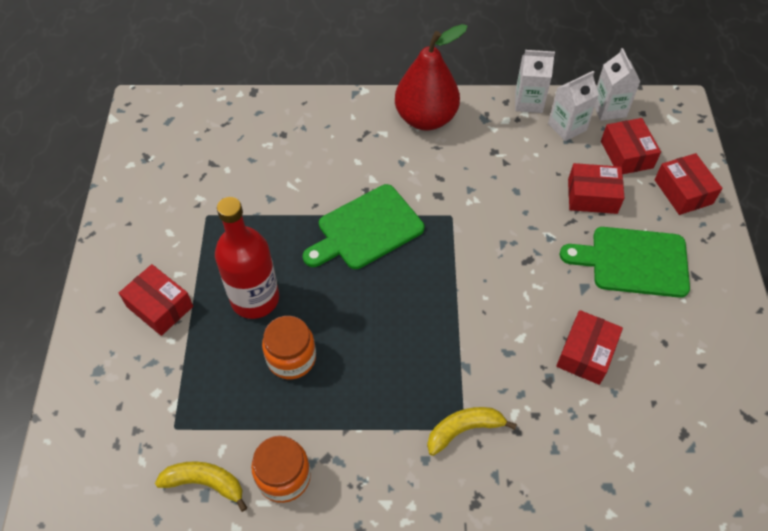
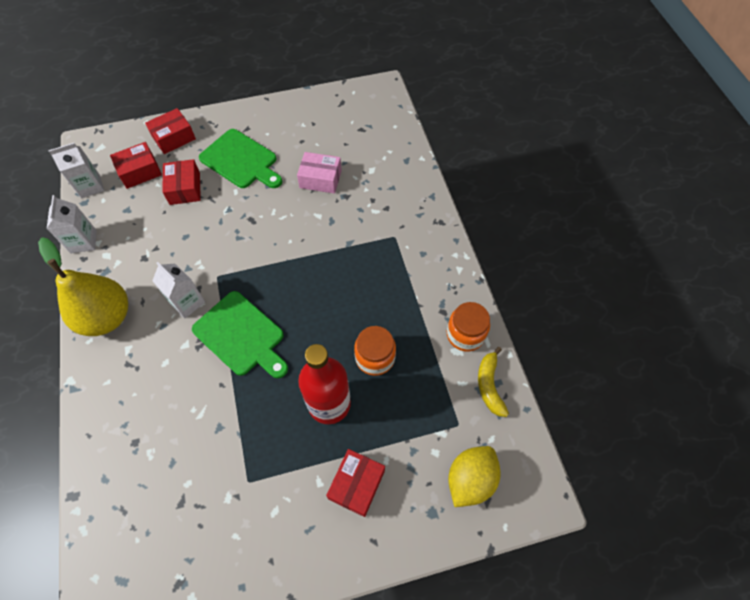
camera: 105 degrees left, 5 degrees up
red pear [395,24,468,131] -> yellow pear [38,237,128,336]
yellow banana [427,407,517,456] -> none
white carton [548,71,599,141] -> white carton moved to [152,262,205,319]
red box [556,310,623,385] -> pink box [297,152,342,194]
green cutting board [560,227,690,298] -> green cutting board turned 45 degrees counterclockwise [199,129,282,188]
none -> yellow lemon [448,446,501,507]

